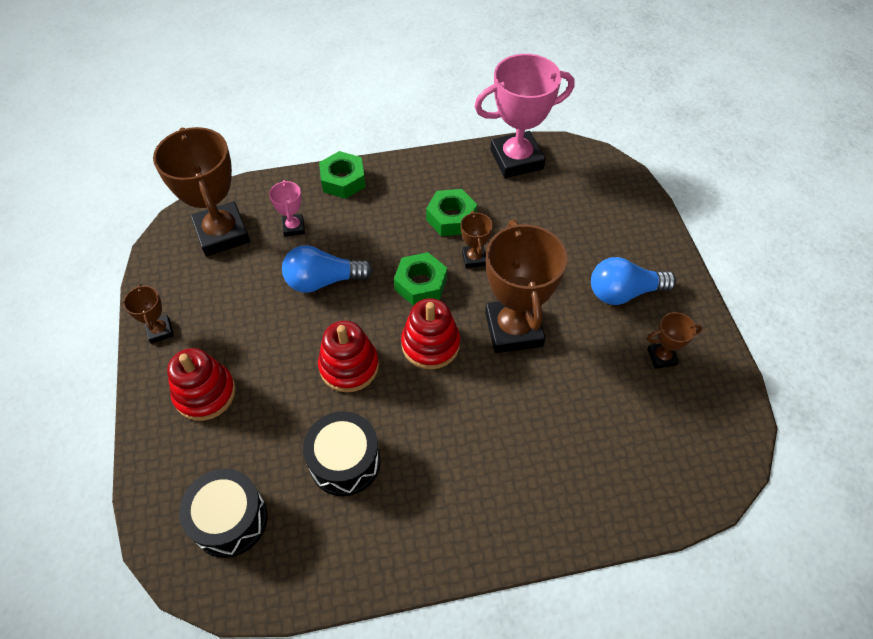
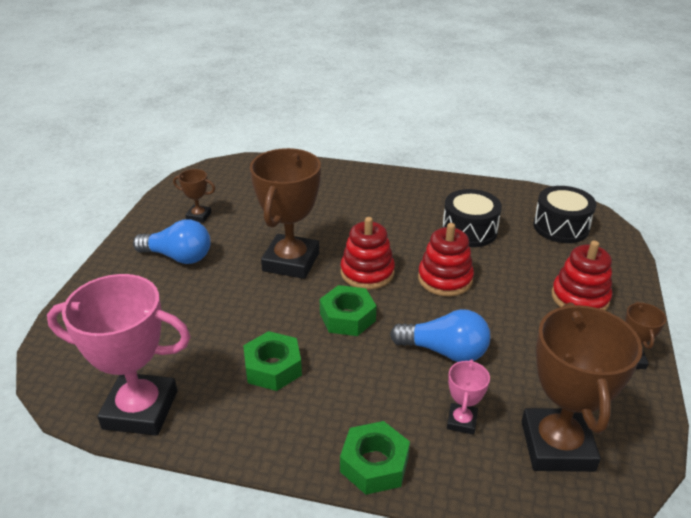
camera: 155 degrees left, 20 degrees down
brown trophy [461,211,493,268] -> none

